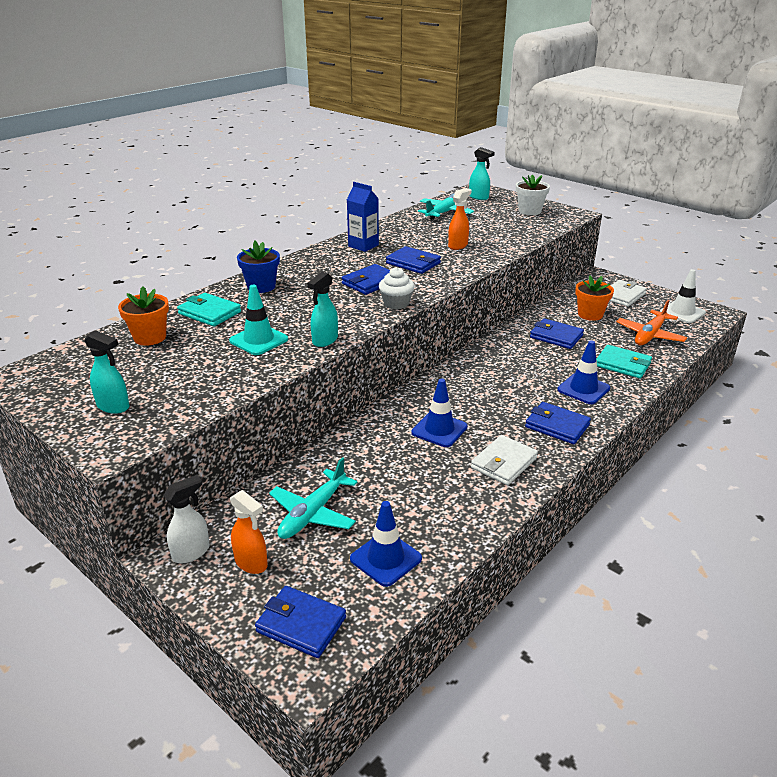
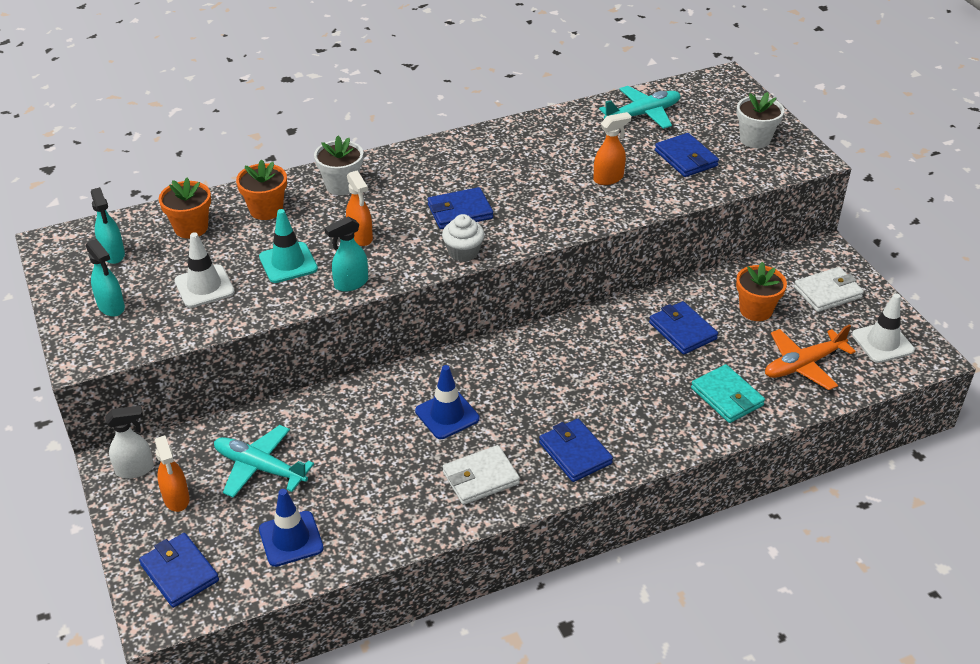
camera: 25 degrees right, 10 degrees up
turquoise wallet [177,293,241,327] -> orange flower pot [236,159,287,220]
blue flower pot [237,241,280,293] -> white flower pot [314,136,363,195]
turquoise plane [269,457,358,539] -> turquoise plane turned 60 degrees clockwise [214,425,314,498]
blue carton [347,182,379,252] -> none
blue wallet [386,246,441,274] -> blue wallet moved to [655,133,719,177]
turquoise spray bottle [469,147,495,200] -> turquoise spray bottle moved to [91,187,125,264]
blue traffic cone [557,340,610,404] -> none
none -> white traffic cone [174,232,235,308]
none -> orange spray bottle [346,170,373,246]

